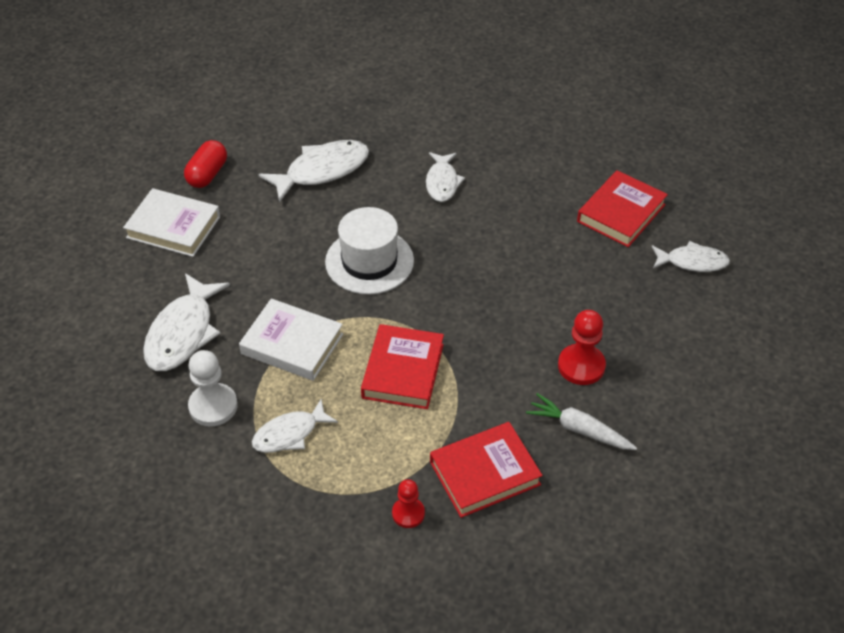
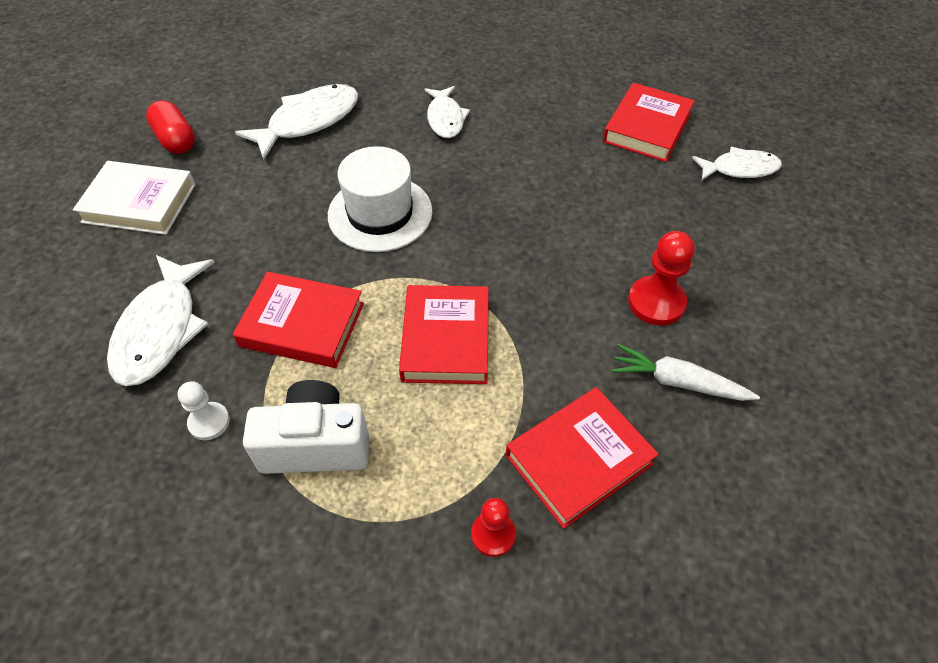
camera: 10 degrees left, 5 degrees up
red capsule [184,140,227,188] -> red capsule turned 45 degrees counterclockwise [146,100,195,154]
white pawn [188,350,238,426] -> white pawn [178,381,230,440], size x0.63
white book [239,298,343,381] -> red book [233,272,364,368]
white fish [252,399,338,453] -> white camera [243,380,369,474]

